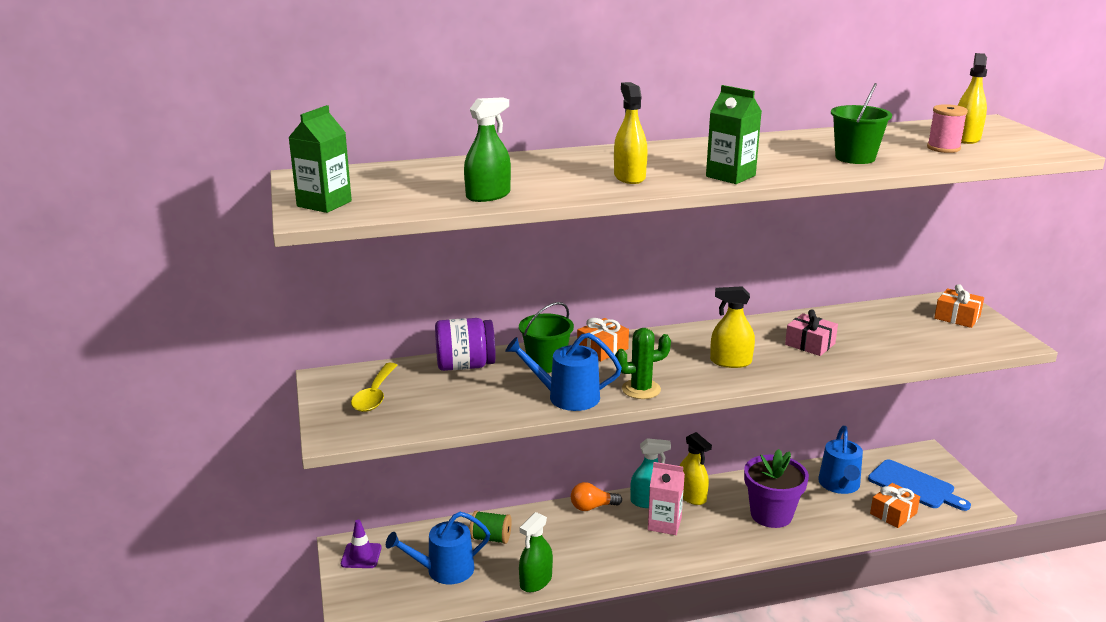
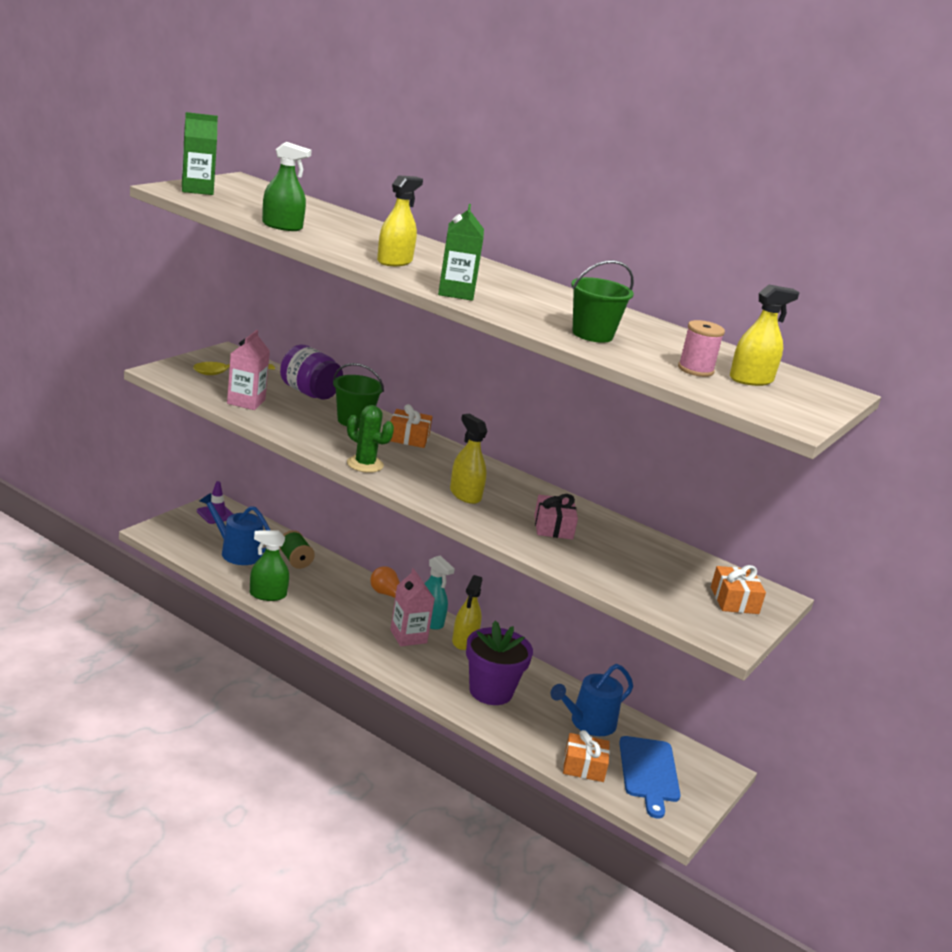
camera: 45 degrees right, 0 degrees up
blue watering can [505,333,622,411] -> none
none -> pink carton [227,330,270,410]

